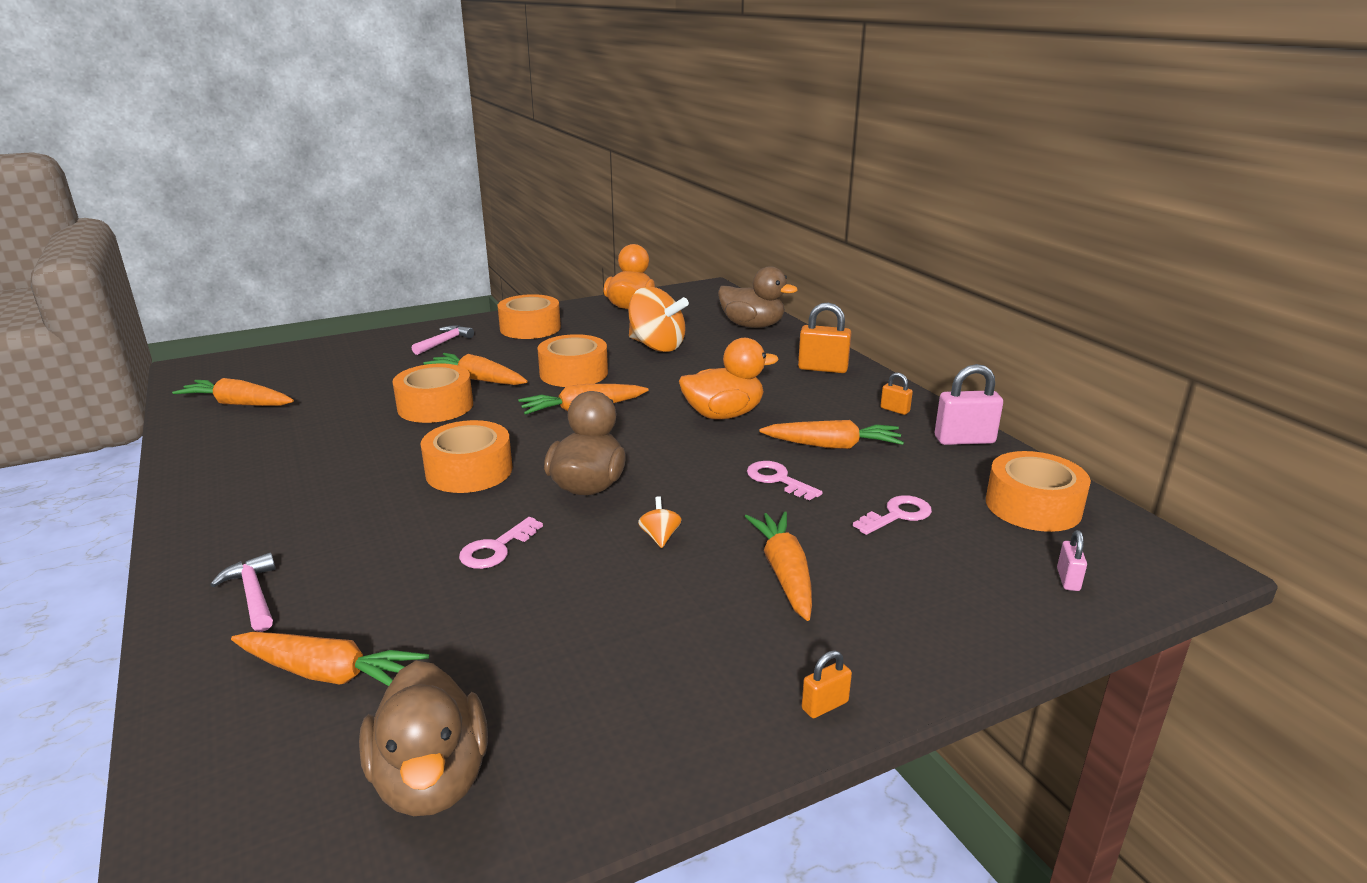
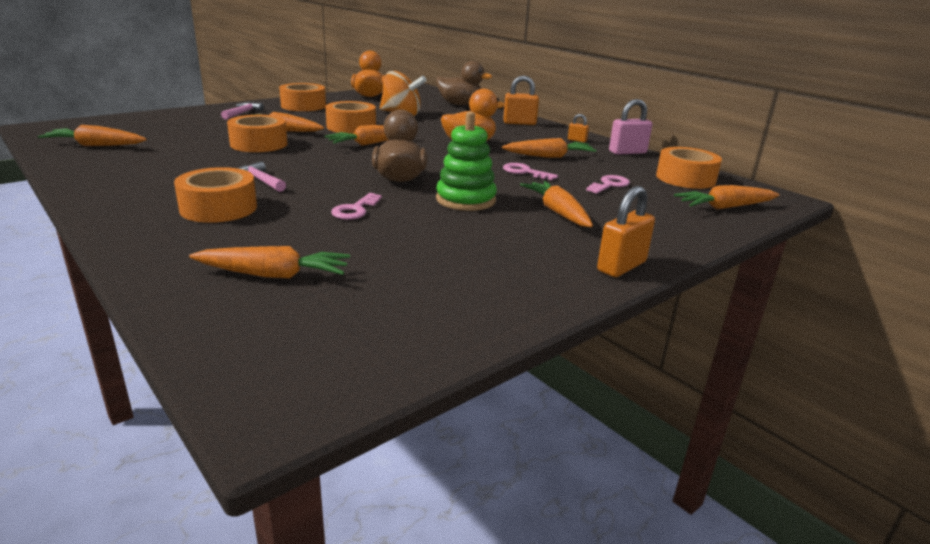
camera: 15 degrees left, 0 degrees up
pink hammer [210,553,276,632] -> pink hammer moved to [238,161,286,192]
brown duck [359,661,488,816] -> none
orange tape [420,420,512,493] -> orange tape moved to [174,167,257,223]
orange spinning top [638,496,681,548] -> green stacking toy [436,111,497,211]
orange padlock [802,650,852,718] -> orange padlock [597,186,655,277], size x1.89
pink padlock [1057,530,1087,591] -> orange carrot [674,185,780,209]

